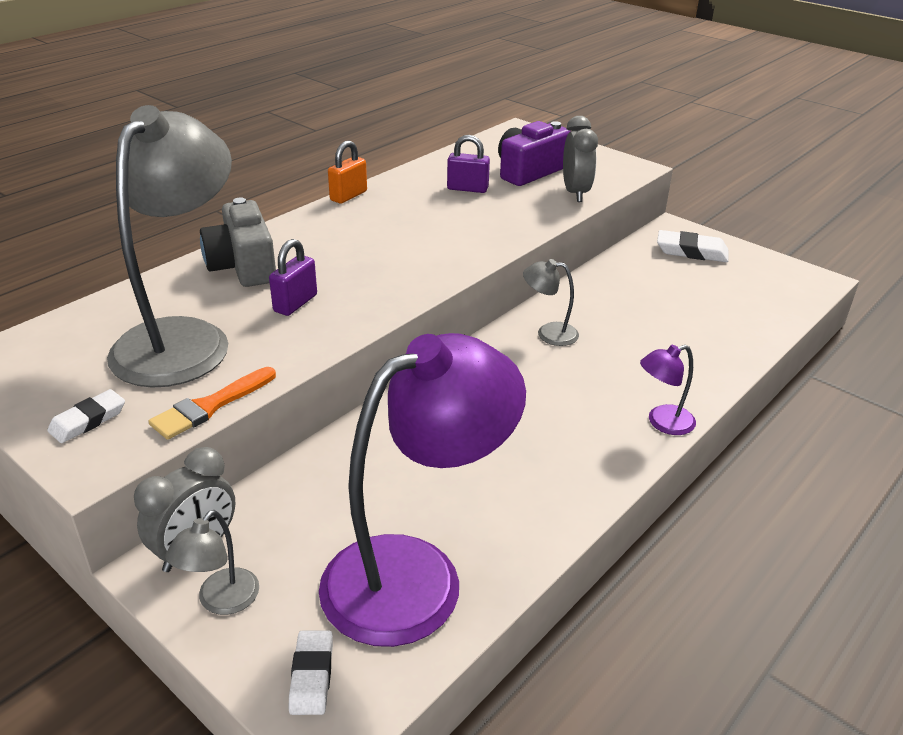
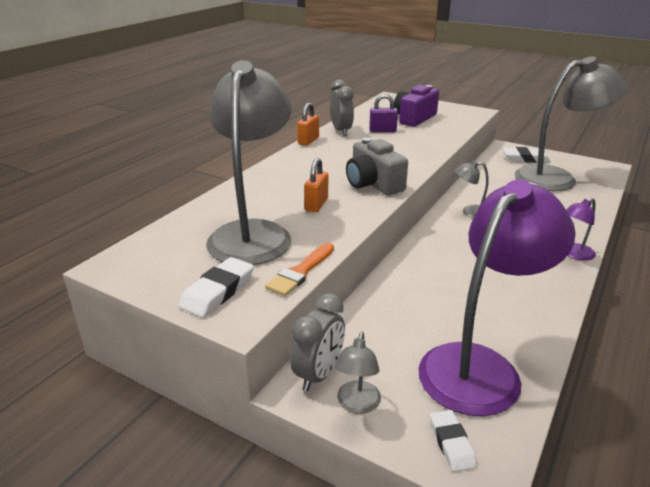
camera: 10 degrees left, 5 degrees down
white eraser [47,389,125,443] -> white eraser [178,257,254,318], size x1.51
grey camera [200,198,276,287] -> grey camera moved to [346,138,408,195]
purple padlock [269,239,317,316] -> orange padlock [304,158,328,212]
grey clock [563,116,598,202] -> grey clock moved to [330,80,354,136]
none -> grey lamp [515,56,627,191]

